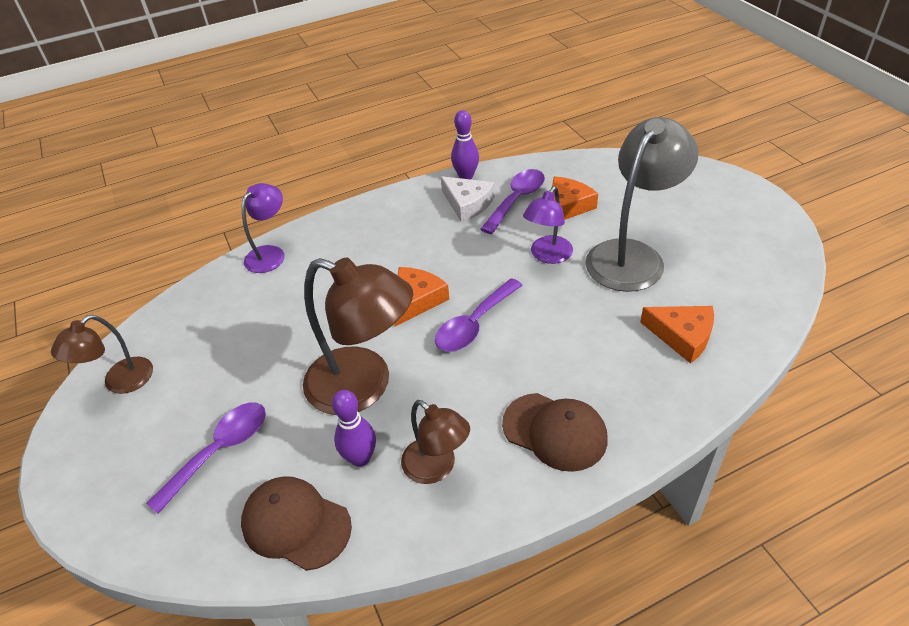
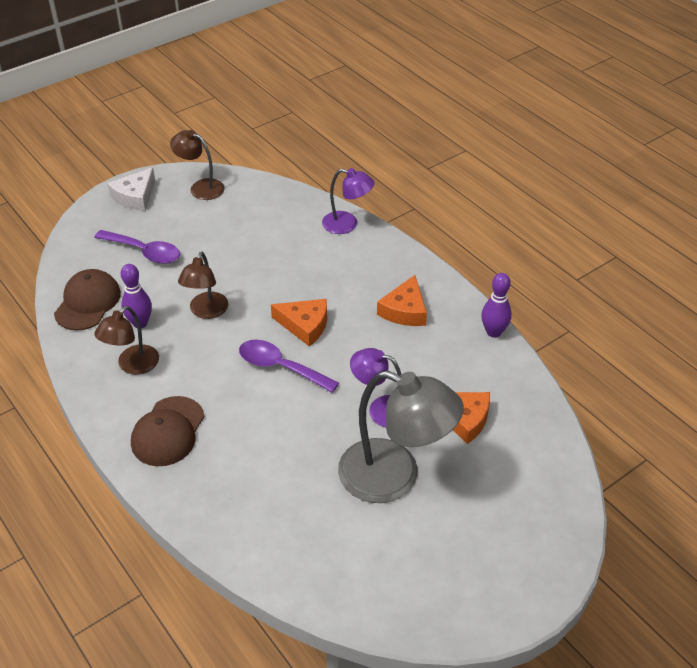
camera: 75 degrees right, 0 degrees up
brown lamp [303,258,413,415] -> brown lamp [178,252,228,319], size x0.56
white cheese [441,176,494,222] -> white cheese moved to [107,167,155,211]
purple spoon [480,169,545,234] -> none
orange cheese [640,306,714,364] -> orange cheese moved to [377,275,427,326]

